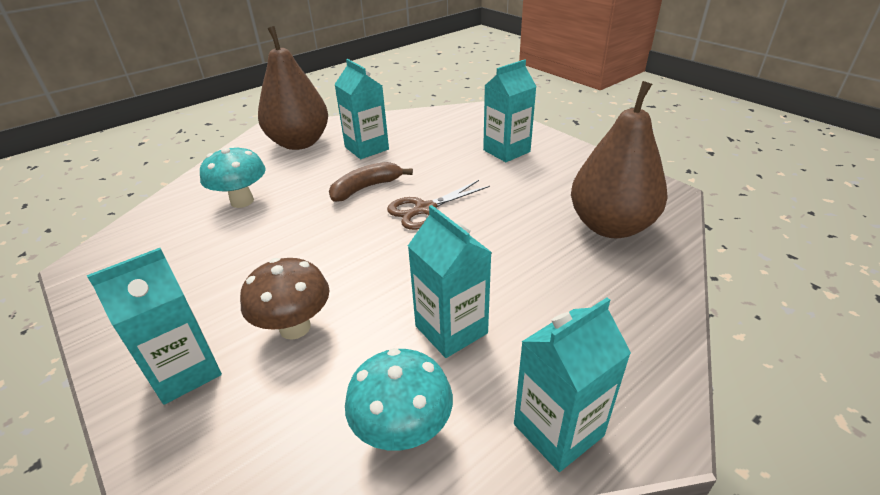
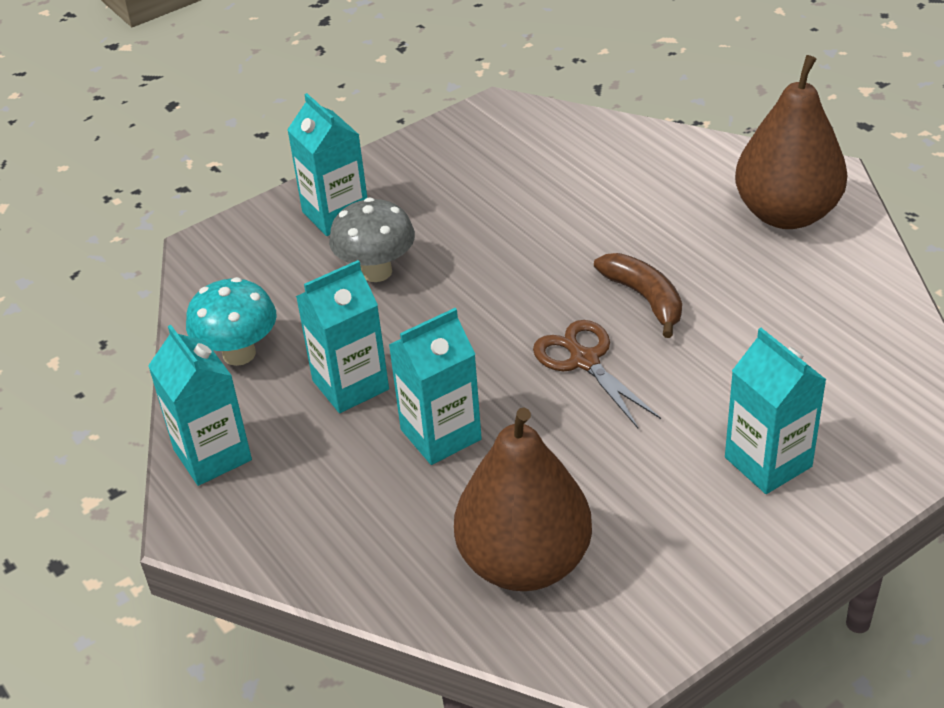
camera: 95 degrees right, 5 degrees up
turquoise mushroom [200,146,266,208] -> none
brown mushroom [240,258,329,340] -> grey mushroom [329,197,415,282]
turquoise carton [334,59,389,159] -> turquoise carton moved to [389,308,482,465]

